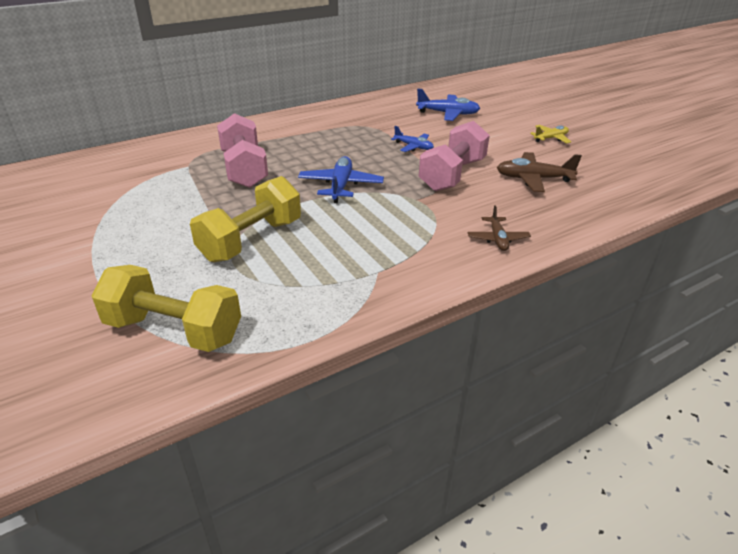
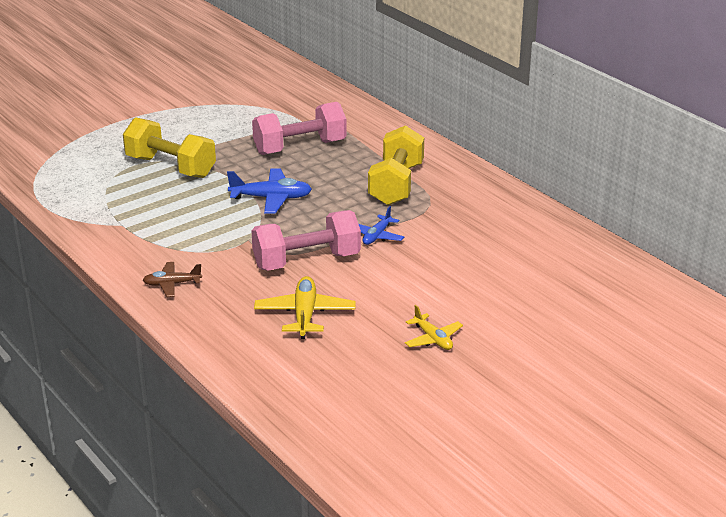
camera: 85 degrees right, 5 degrees down
yellow dumbbell [92,265,241,352] -> yellow dumbbell moved to [368,125,424,205]
blue plane [416,89,480,121] -> none
pink dumbbell [419,121,490,192] -> pink dumbbell turned 45 degrees counterclockwise [251,210,361,271]
brown plane [497,152,582,192] -> yellow plane [254,276,356,339]

